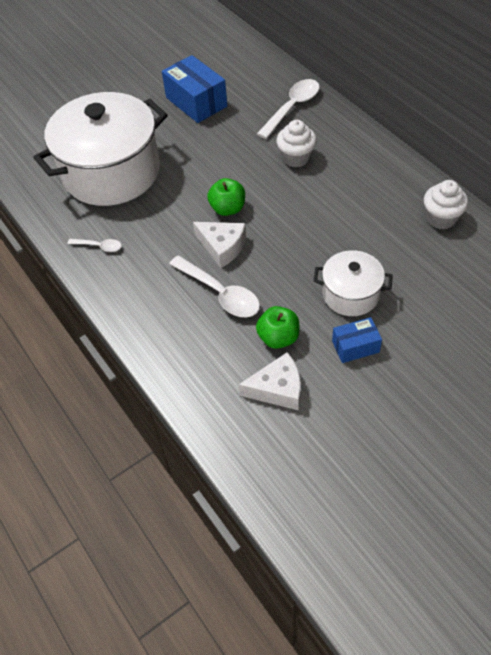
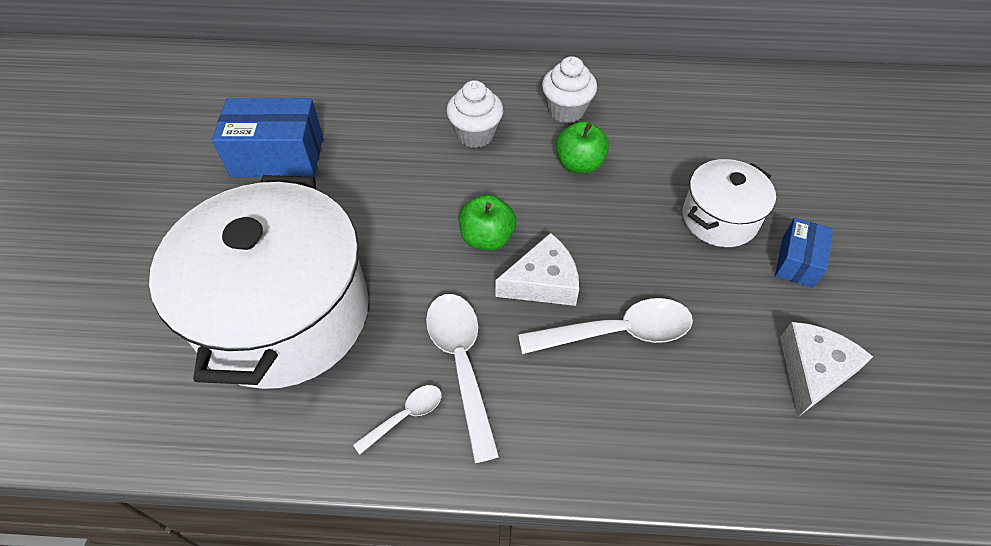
camera: 55 degrees left, 0 degrees up
green apple [256,306,299,349] -> green apple moved to [556,121,609,174]
white spoon [257,79,320,139] -> white spoon moved to [426,294,500,463]
white cupcake [424,180,468,229] -> white cupcake moved to [542,56,597,123]

